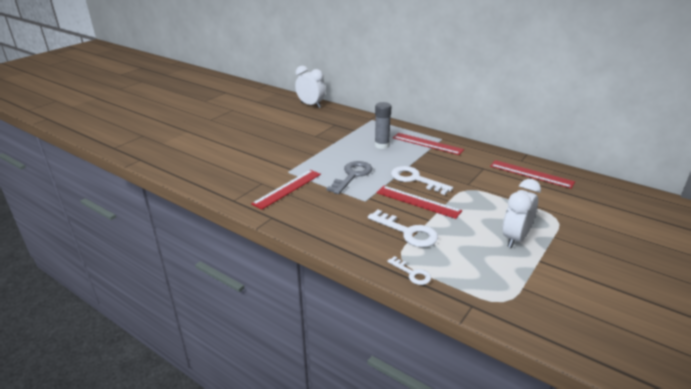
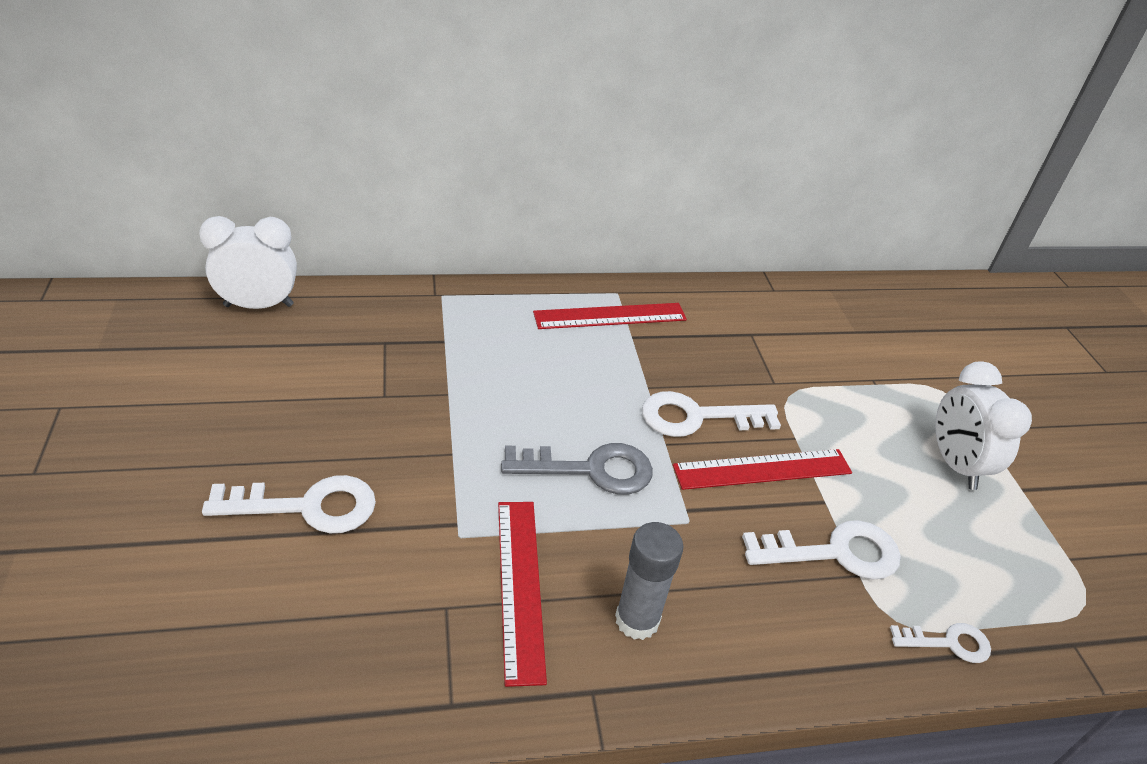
camera: 50 degrees left, 10 degrees up
grey key [326,161,372,194] -> grey key turned 105 degrees clockwise [501,443,653,495]
grey glue stick [375,102,391,149] -> grey glue stick moved to [615,522,684,640]
red ruler [490,160,575,189] -> none
none -> white key [202,475,376,533]

